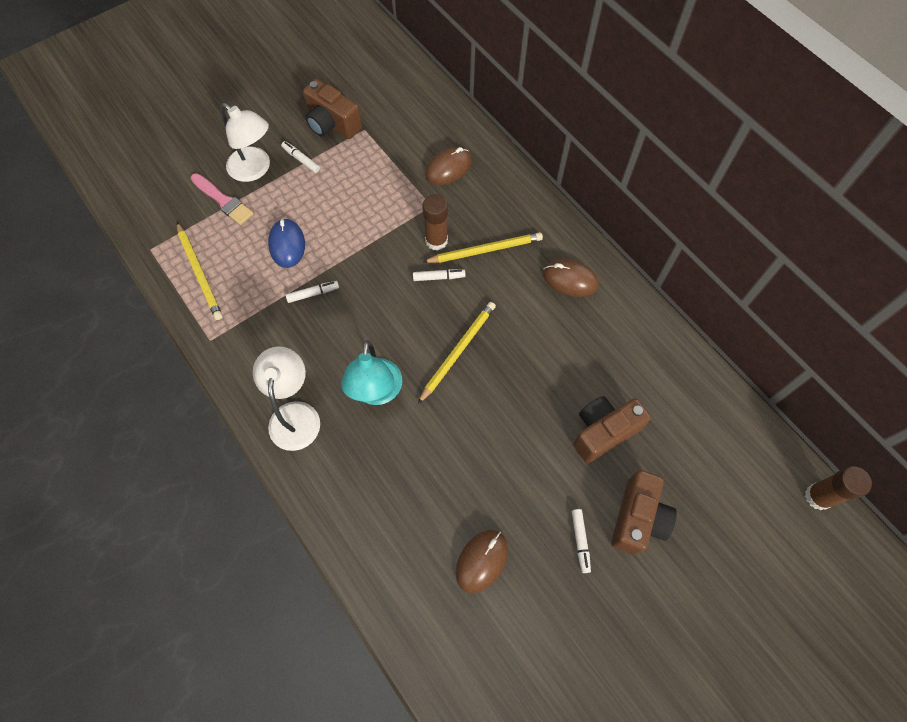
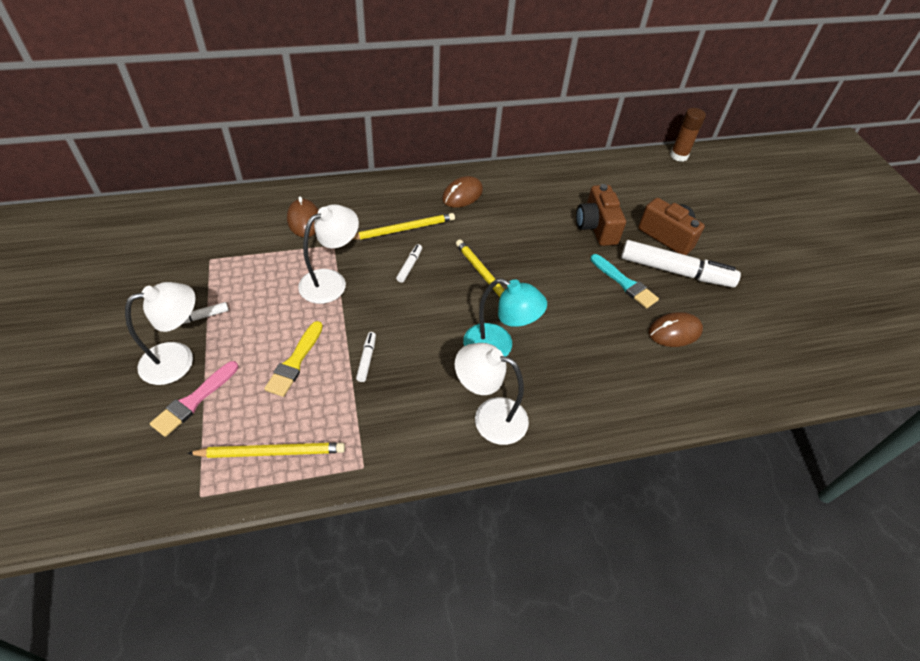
camera: 70 degrees left, 15 degrees down
pink brush [190,173,254,225] -> pink brush turned 150 degrees clockwise [150,361,238,437]
blue mouse [268,218,305,268] -> yellow brush [264,321,323,397]
brown camera [303,79,362,139] -> none
brown glue stick [422,194,448,251] -> none
yellow pencil [423,232,543,263] -> yellow pencil turned 60 degrees clockwise [352,213,455,240]
brown mouse [456,530,508,593] -> brown mouse turned 75 degrees counterclockwise [649,312,703,347]
white marker [572,509,591,573] -> white marker [621,240,741,288], size x2.33
none -> white lamp [298,204,359,304]
none -> turquoise brush [590,254,659,308]

